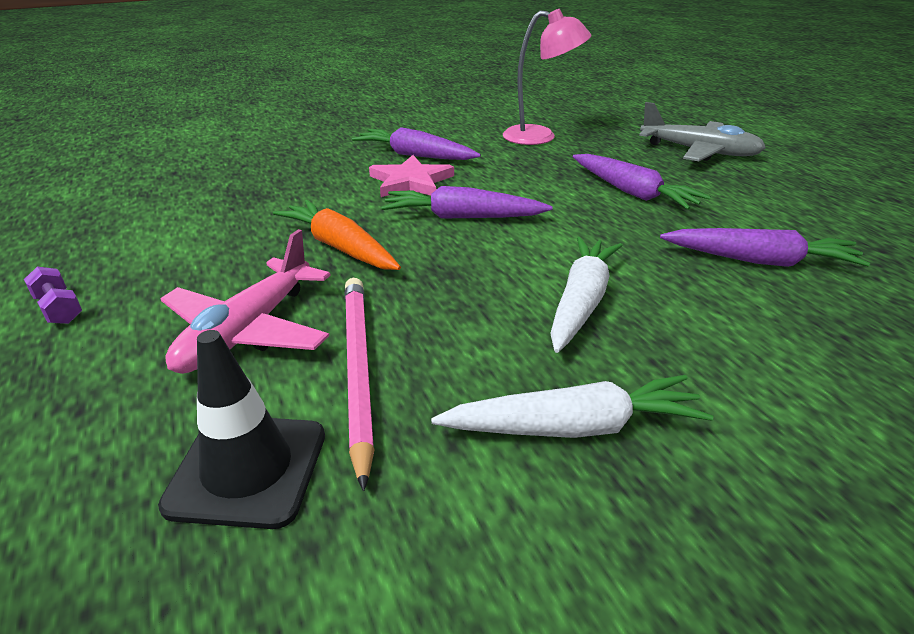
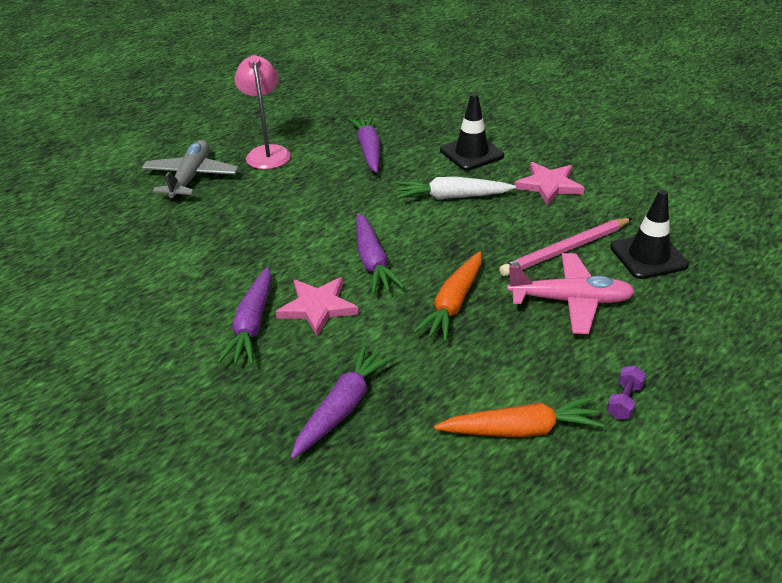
camera: 110 degrees left, 5 degrees up
white carrot [431,375,713,438] -> pink star [514,162,585,205]
pink lamp [503,9,592,145] -> pink lamp moved to [235,55,291,169]
purple carrot [572,154,711,210] -> purple carrot moved to [291,344,395,459]
none -> orange carrot [434,396,605,438]
none -> black traffic cone [440,93,504,170]

